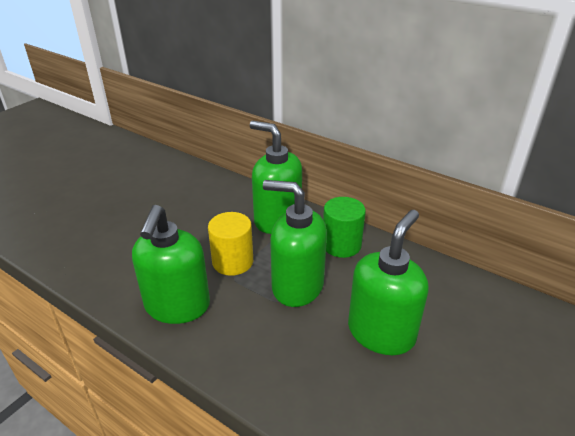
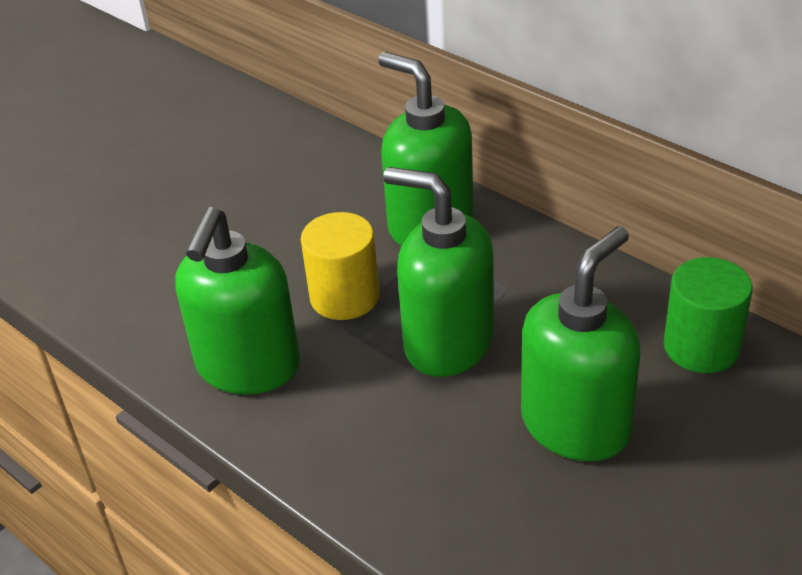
camera: 10 degrees right, 5 degrees up
green cylinder [323,197,366,258] -> green cylinder moved to [664,257,753,373]

